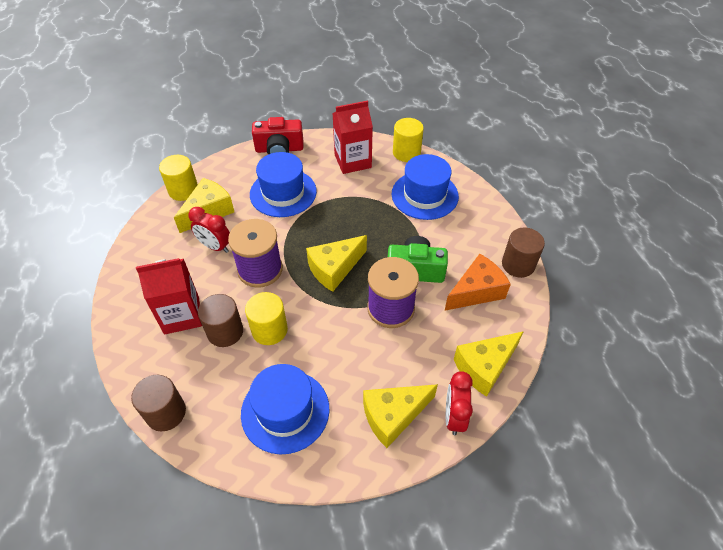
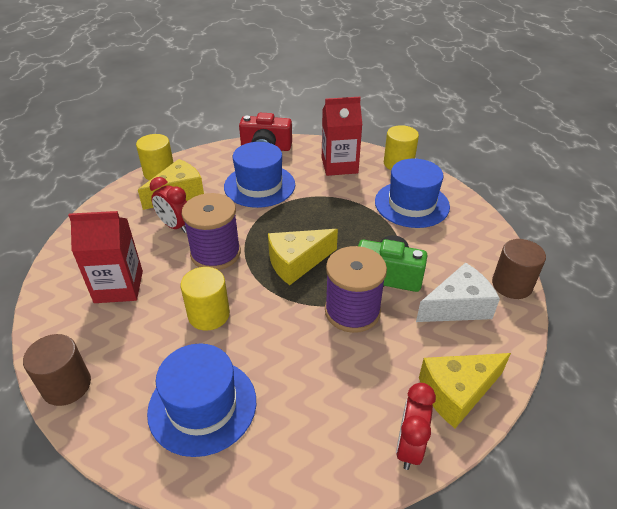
camera: 10 degrees right, 10 degrees down
brown cylinder [198,294,243,347] -> none
yellow cheese [363,384,438,448] -> none
orange cheese [445,254,511,311] -> white cheese [416,262,500,322]

